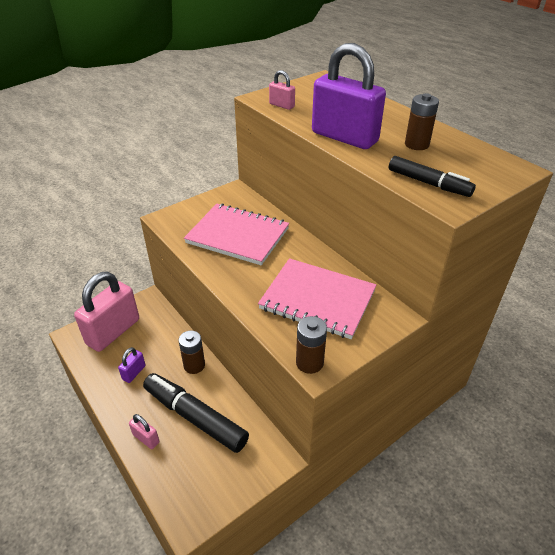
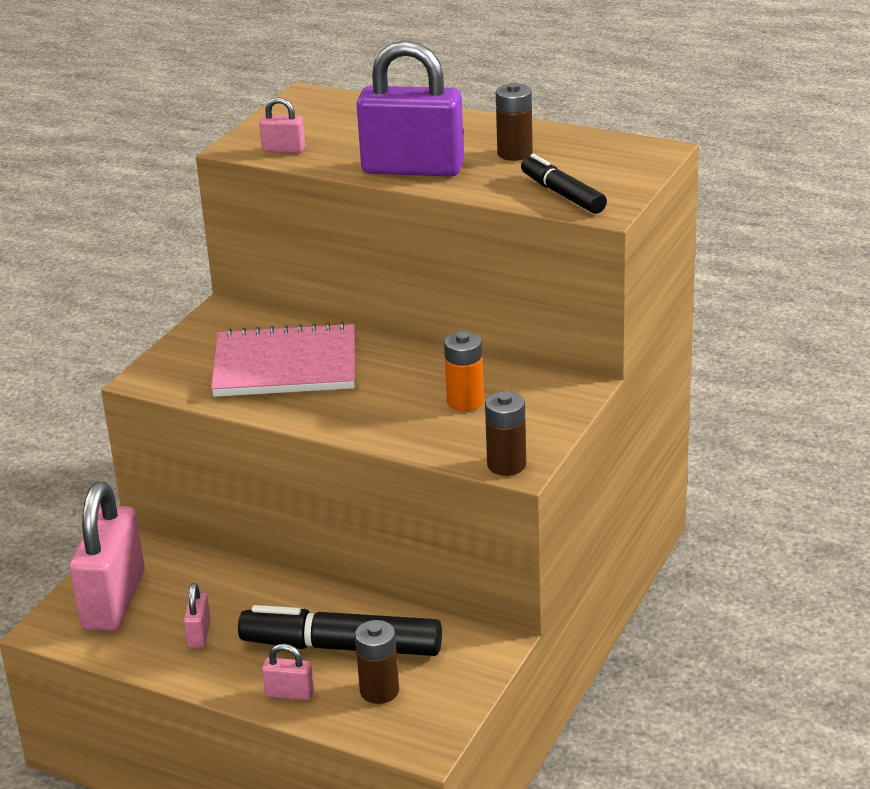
camera: 25 degrees left, 10 degrees down
purple padlock [118,347,146,383] -> pink padlock [184,583,211,648]
brown battery [179,330,205,374] -> brown battery moved to [355,620,399,704]
pink notebook [258,258,377,339] -> orange battery [444,331,484,411]
black marker [389,156,476,197] -> black marker turned 135 degrees counterclockwise [521,154,607,214]

